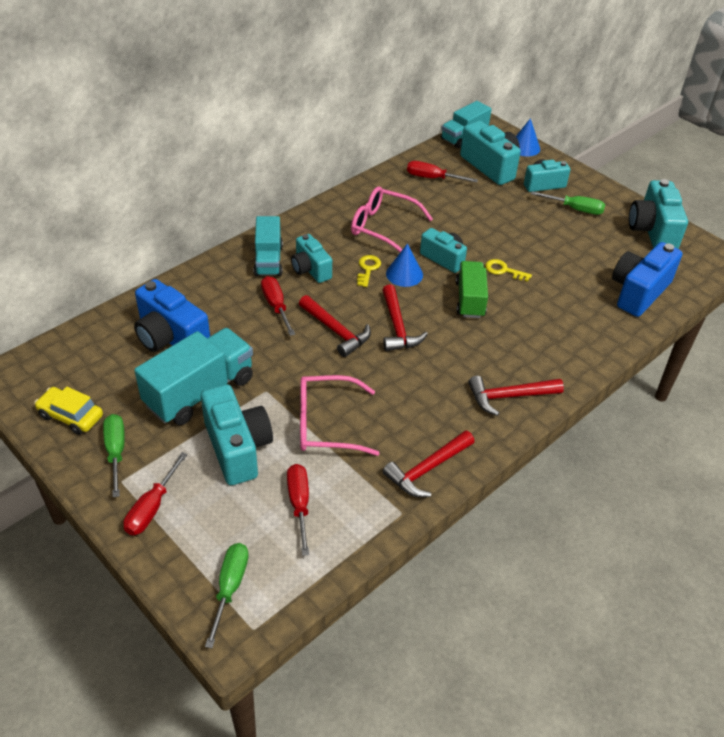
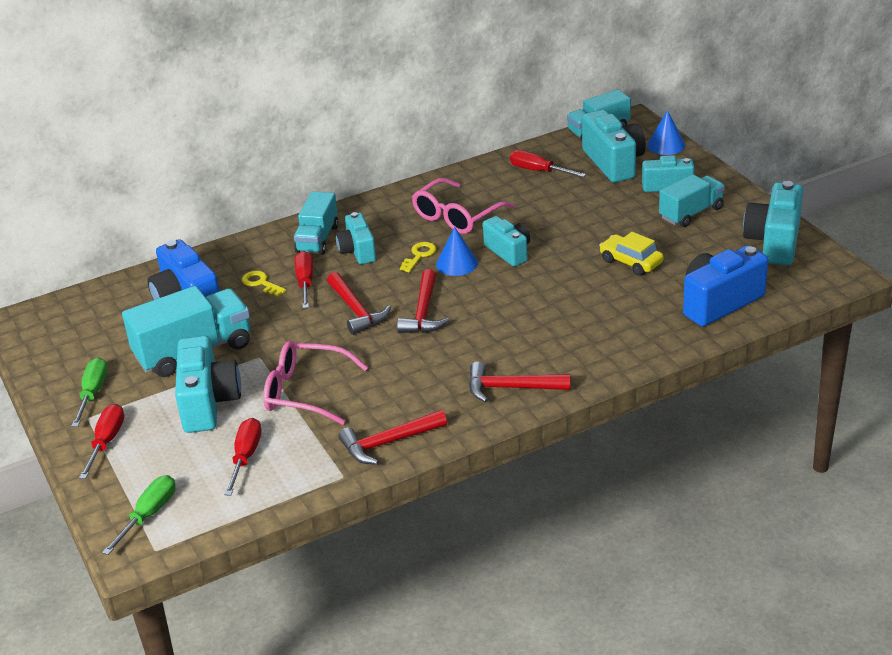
camera: 20 degrees right, 10 degrees down
yellow car [34,387,103,435] -> yellow car moved to [599,232,664,276]
red screwdriver [123,452,188,535] -> red screwdriver turned 150 degrees clockwise [79,404,125,479]
pink glasses [351,186,433,252] -> pink glasses turned 90 degrees counterclockwise [412,178,515,234]
green truck [456,261,488,318] -> none
yellow key [485,259,532,282] -> yellow key moved to [242,271,286,296]
green screwdriver [531,191,605,215] -> turquoise truck [659,174,725,227]

